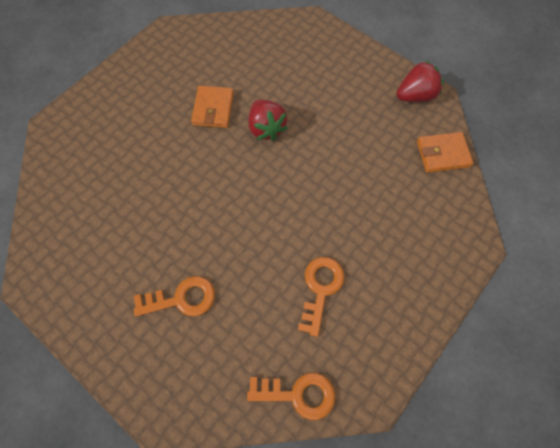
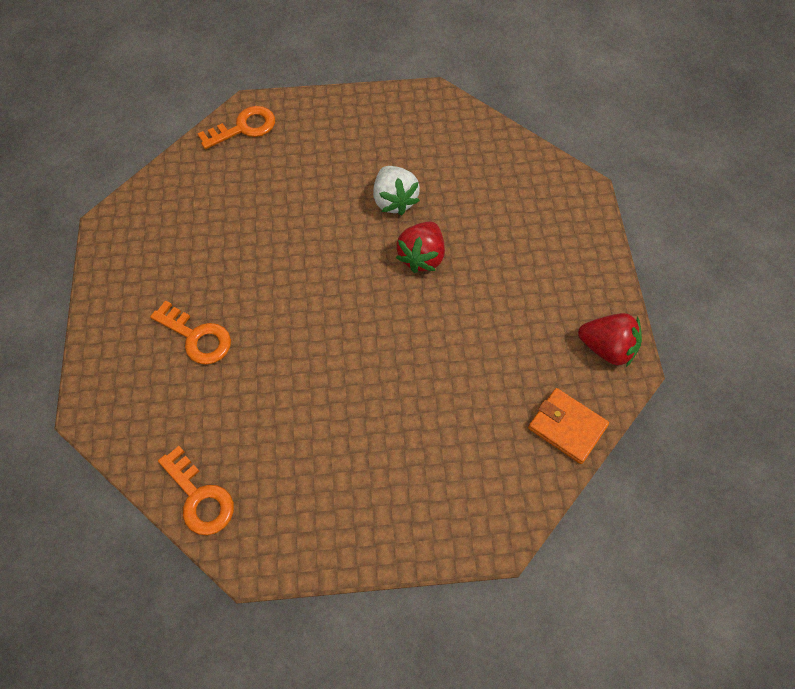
camera: 45 degrees right, 5 degrees down
orange wallet [191,86,234,128] -> white strawberry [373,166,420,216]
orange key [298,257,345,337] -> orange key moved to [197,106,275,149]

